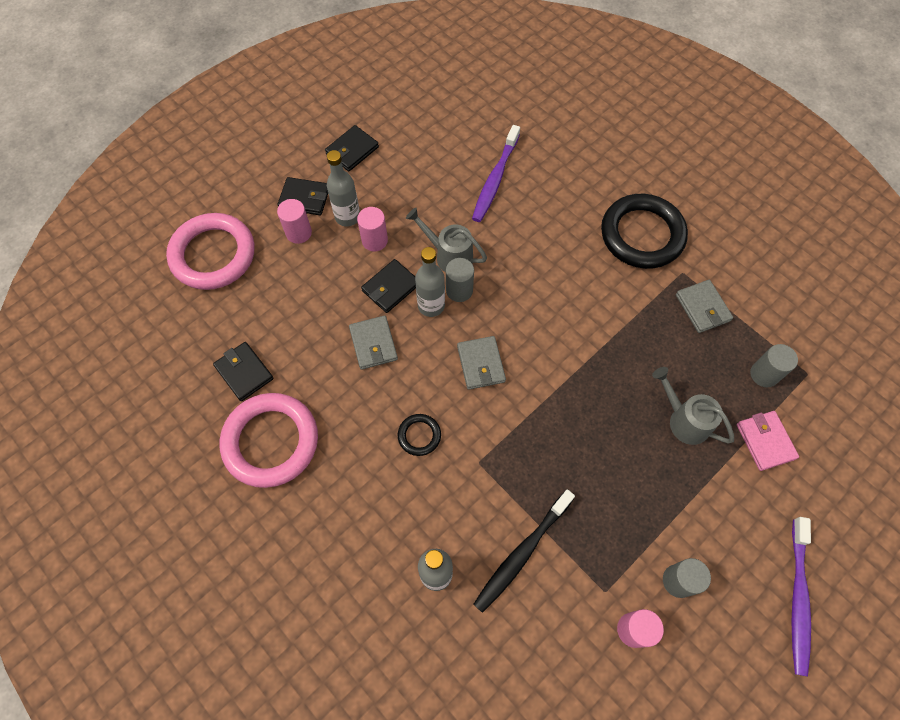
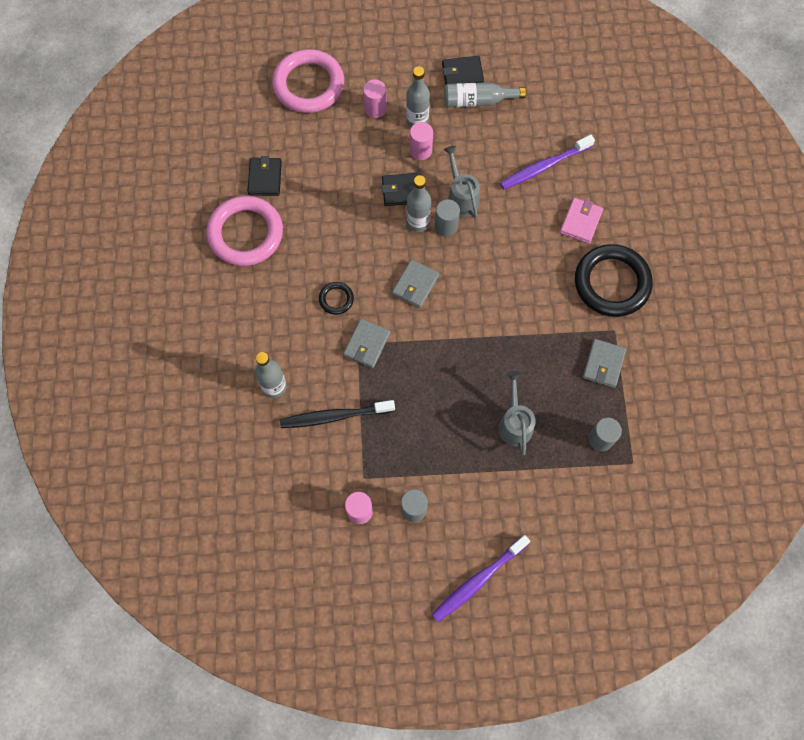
camera: 40 degrees right, 5 degrees up
black wallet [278,177,328,215] -> none
grey wallet [349,316,398,370] -> grey wallet moved to [343,318,390,368]
pink wallet [737,411,799,471] -> pink wallet moved to [560,198,603,244]
none -> grey bottle [444,82,526,107]

